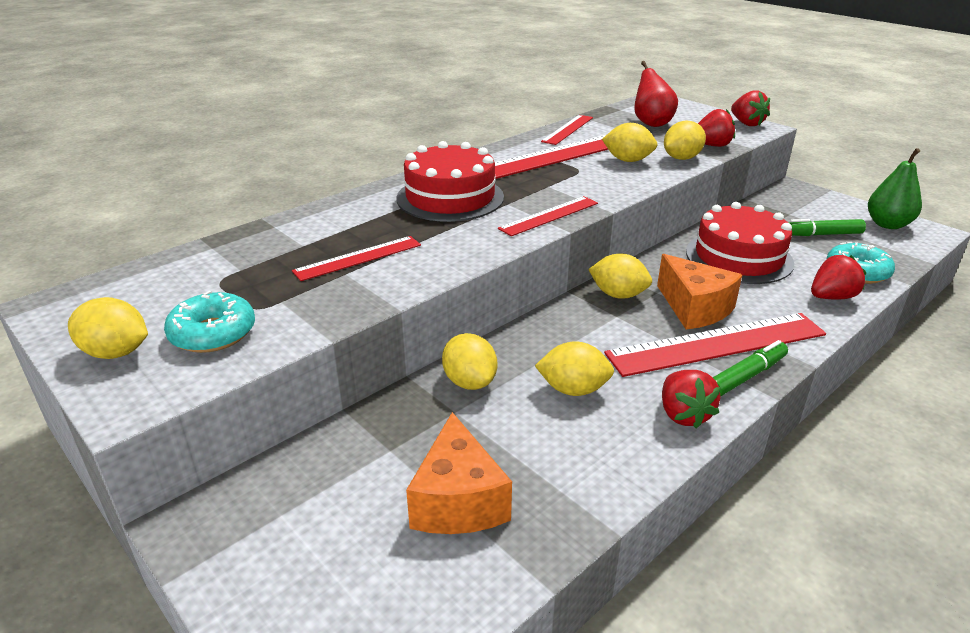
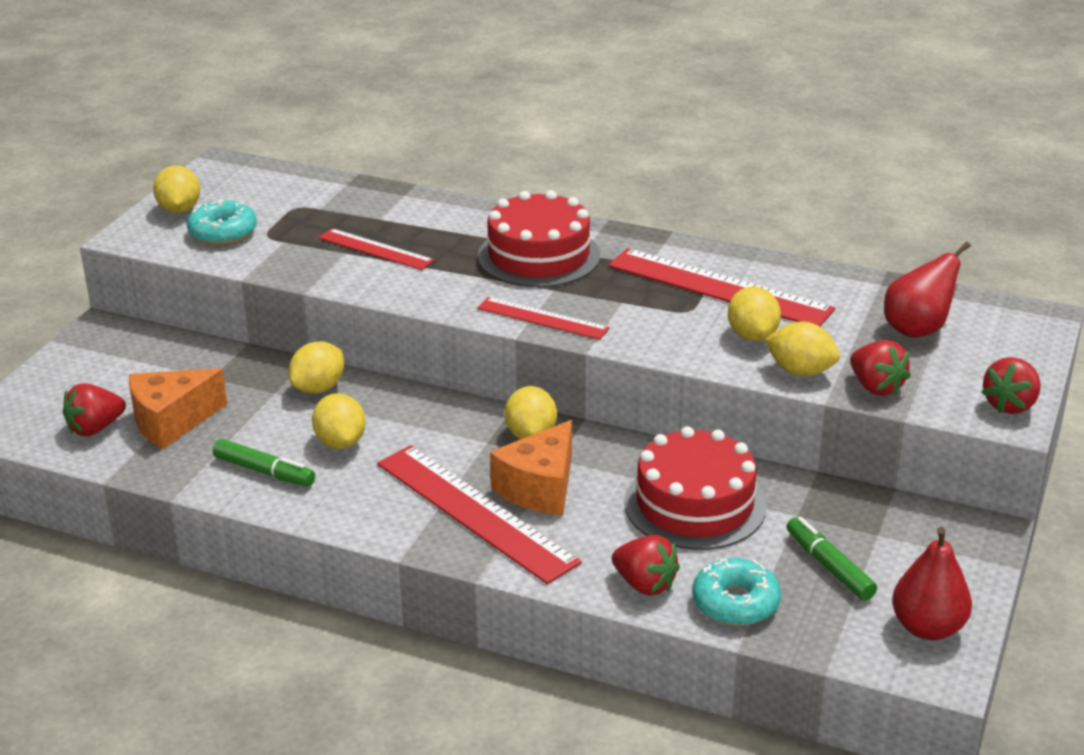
camera: 65 degrees right, 0 degrees up
red ruler [541,115,593,145] -> none
red strawberry [662,370,721,429] -> red strawberry moved to [63,383,126,436]
green marker [712,340,788,397] -> green marker moved to [213,439,315,486]
green pear [868,148,922,229] -> red pear [892,527,972,640]

